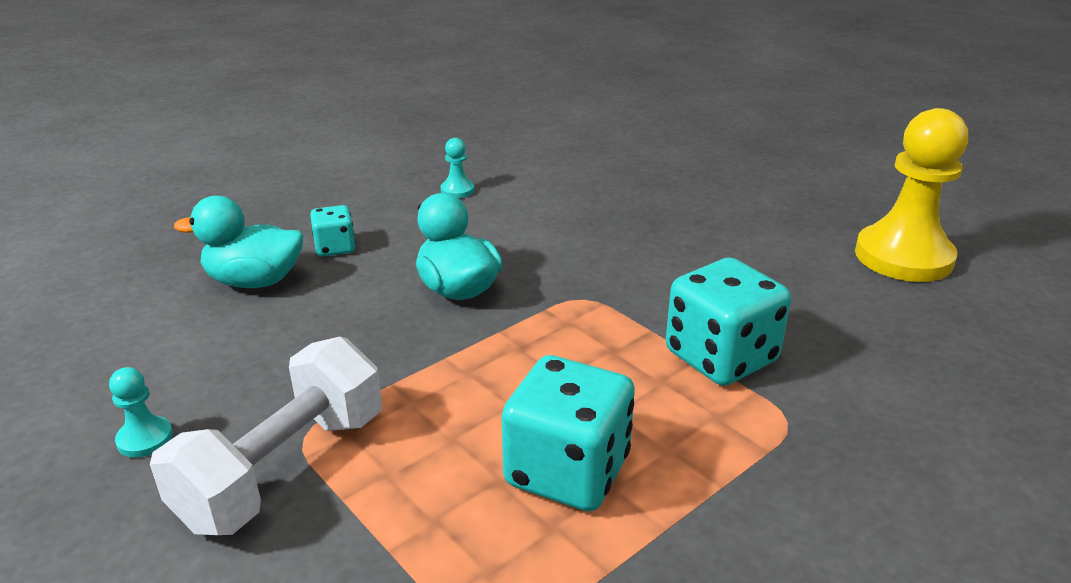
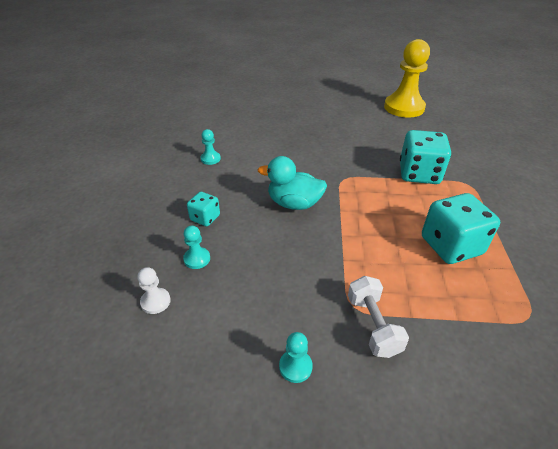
camera: 45 degrees left, 10 degrees up
white dumbbell [150,337,382,535] -> white dumbbell [348,276,409,358], size x0.63
turquoise duck [174,196,303,288] -> turquoise pawn [183,225,210,269]
none -> white pawn [138,267,171,314]

